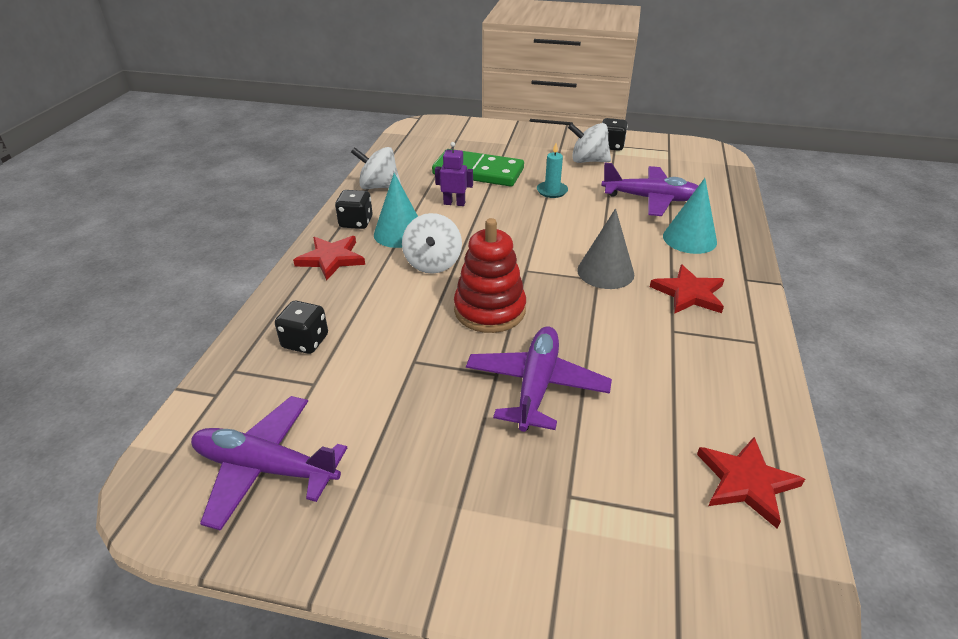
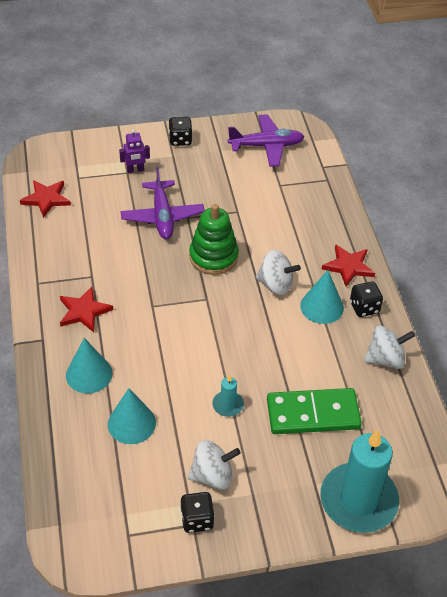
camera: 155 degrees right, 10 degrees up
black dice [275,301,328,354] -> black dice moved to [169,117,192,146]
white spinning top [402,213,462,274] -> white spinning top turned 135 degrees clockwise [256,250,301,295]
purple robot [435,142,473,206] -> purple robot moved to [119,129,150,173]
red stacking toy [454,218,526,333] -> green stacking toy [189,204,239,275]
grey cone [577,208,634,289] -> none
purple plane [601,163,698,216] -> turquoise cone [108,388,156,444]
none -> turquoise candle [320,429,399,533]

